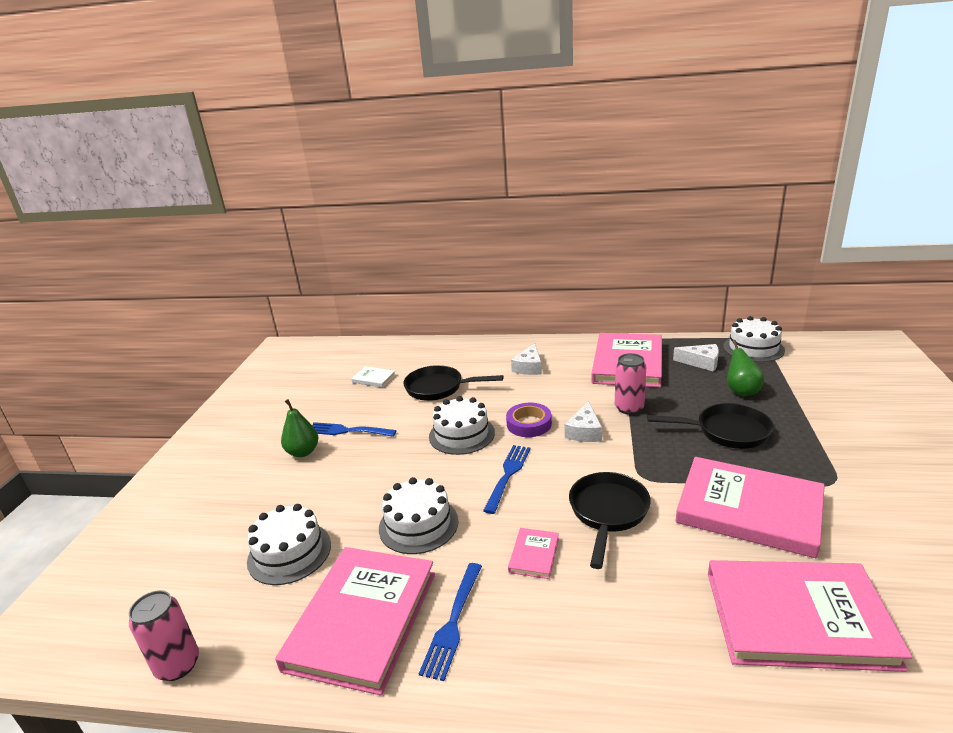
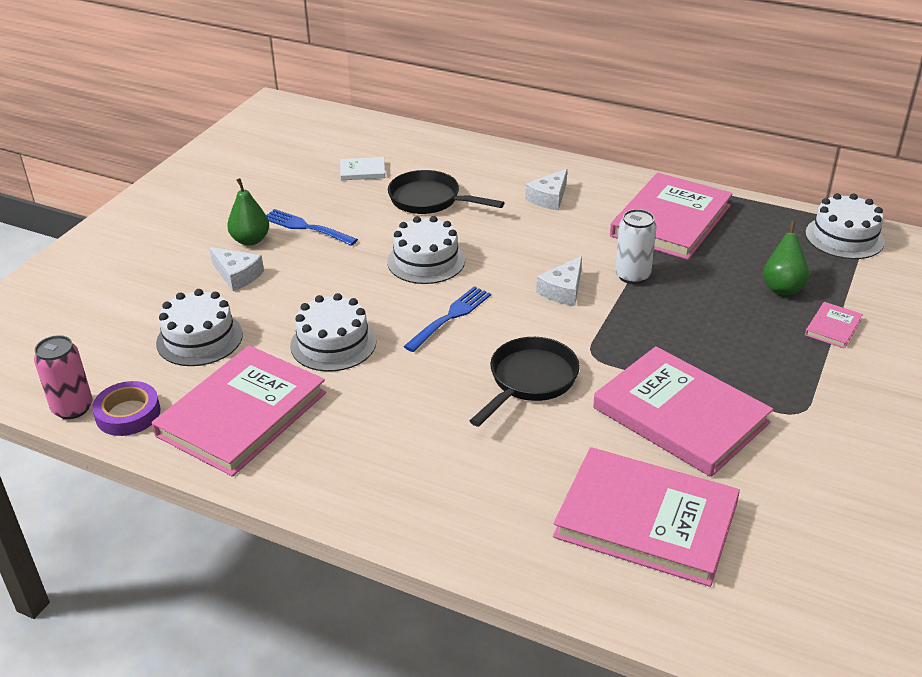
camera: 15 degrees right, 10 degrees up
white book [351,366,396,388] -> white book turned 45 degrees counterclockwise [340,157,385,180]
blue fork [419,563,482,681] -> none
purple tape [506,403,552,437] -> purple tape moved to [92,381,161,436]
pink book [508,528,559,579] -> pink book moved to [805,302,863,349]
pink can [615,353,646,415] -> white can [615,209,657,284]
black pan [647,403,774,449] -> none
white cheese [673,344,719,372] -> white cheese moved to [209,247,264,291]

